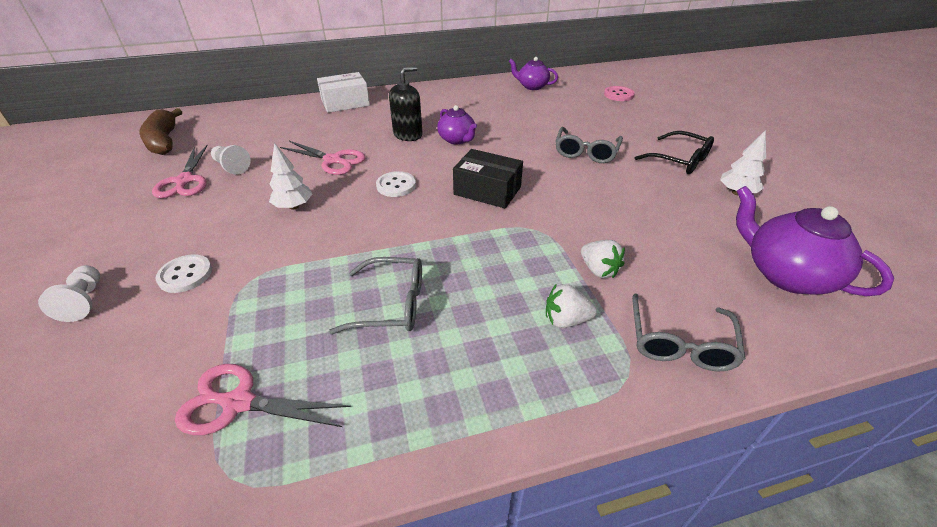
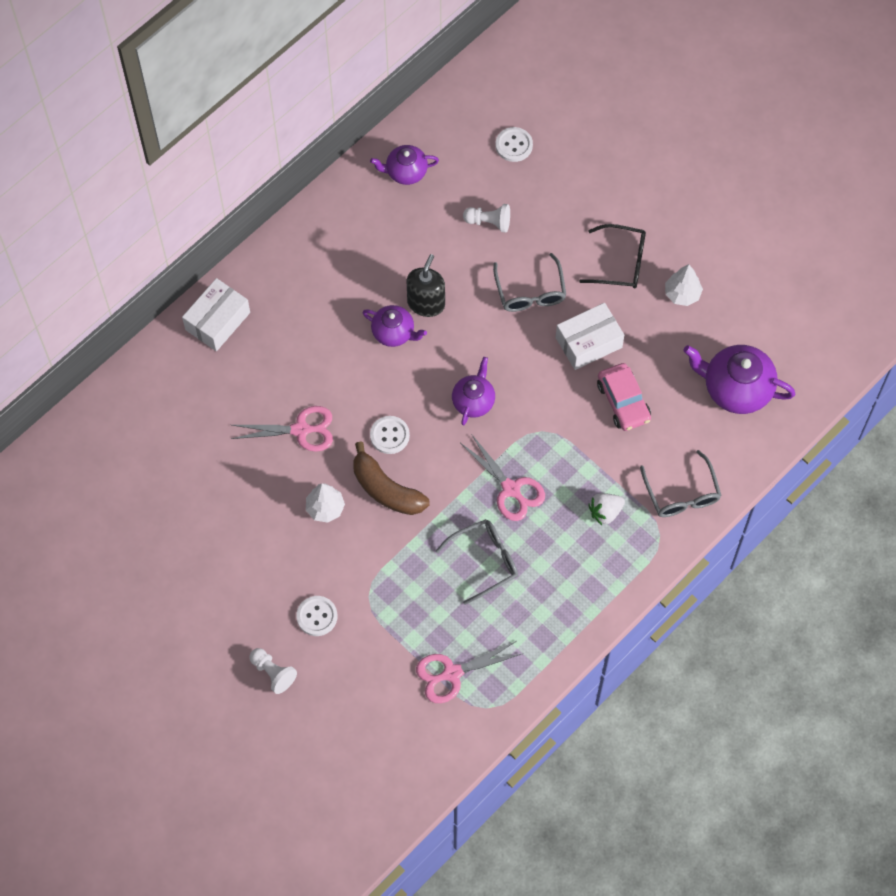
camera: 30 degrees left, 25 degrees up
brown banana [139,108,182,155] -> brown banana moved to [353,442,430,515]
pink scissors [152,145,208,198] -> pink scissors moved to [461,434,545,521]
white pawn [211,145,251,175] -> white pawn moved to [463,204,510,232]
black soap dispenser [389,66,422,141] -> black soap dispenser moved to [406,254,445,317]
black box [453,149,523,209] -> purple teapot [452,357,495,425]
white strawberry [581,240,625,278] -> none
pink button [604,86,635,101] -> white button [495,127,533,162]
none -> white box [556,303,624,370]
none -> pink car [597,363,651,431]

